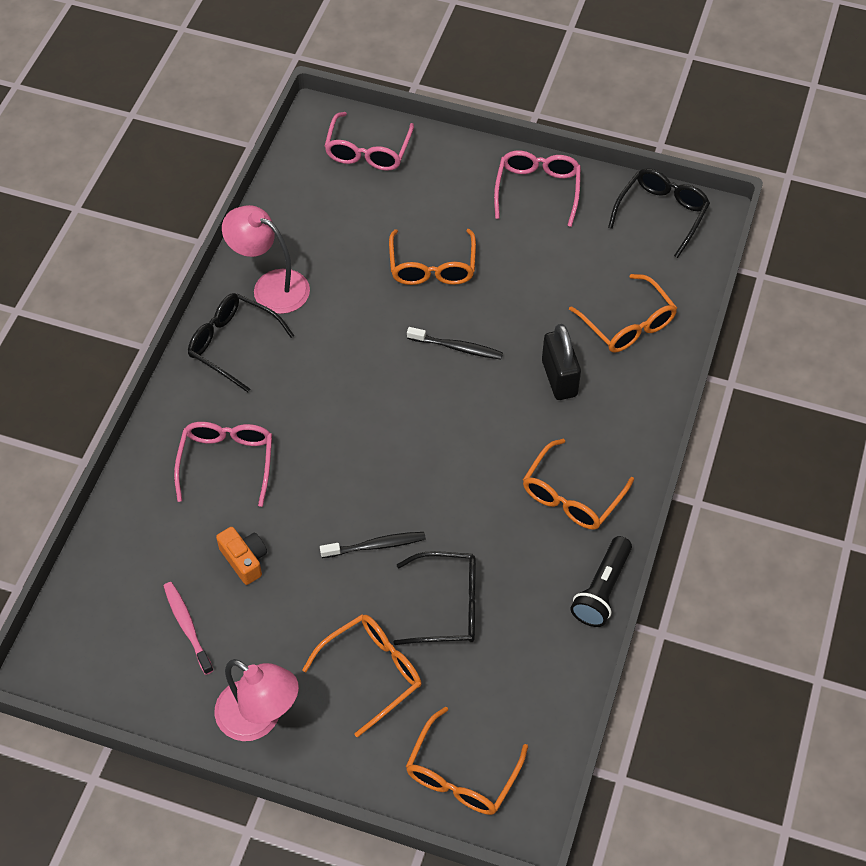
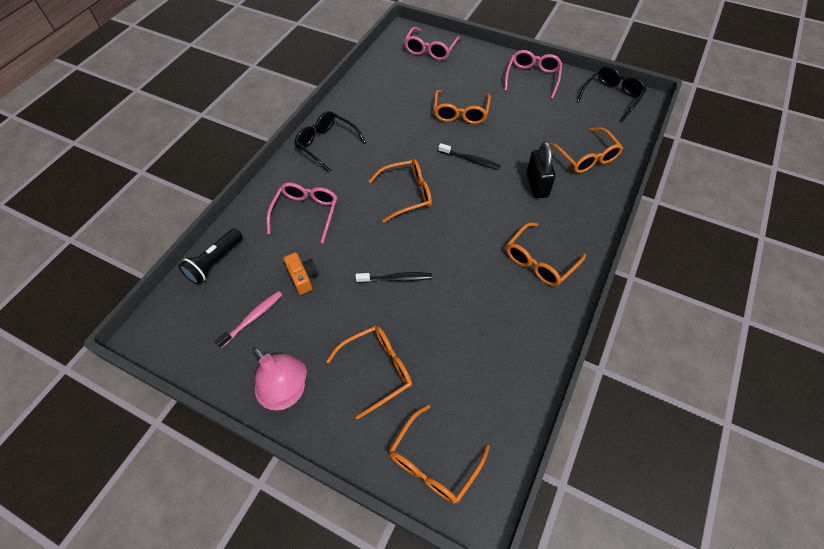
camera: 10 degrees right, 0 degrees up
pink toothbrush [163,582,214,675] -> pink toothbrush turned 60 degrees clockwise [214,291,282,348]
pink lamp [222,205,310,314] -> none
black glasses [393,551,476,645] -> none
black flashlight [571,536,632,627] -> black flashlight moved to [178,228,243,285]
none -> orange glasses [369,159,432,222]

